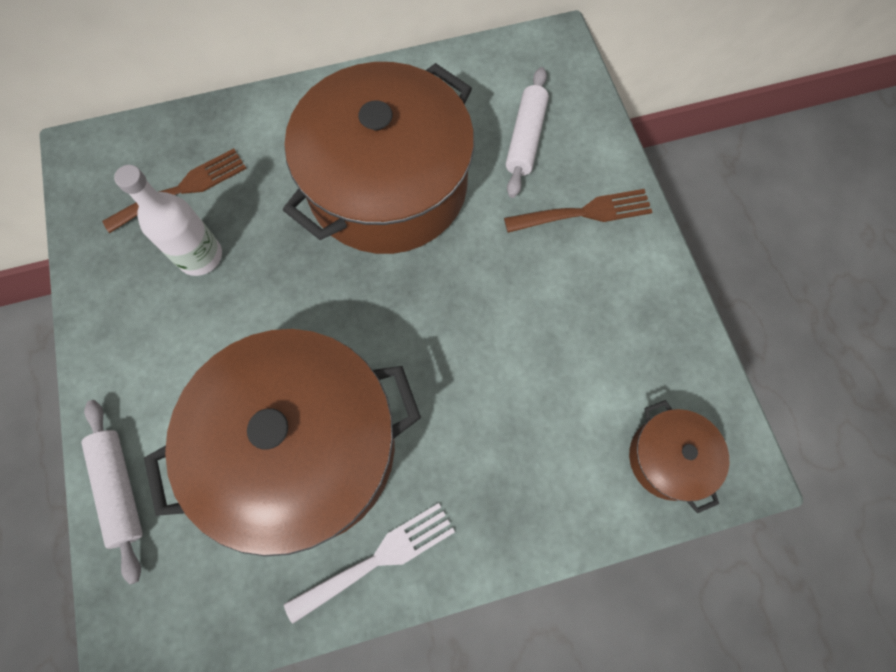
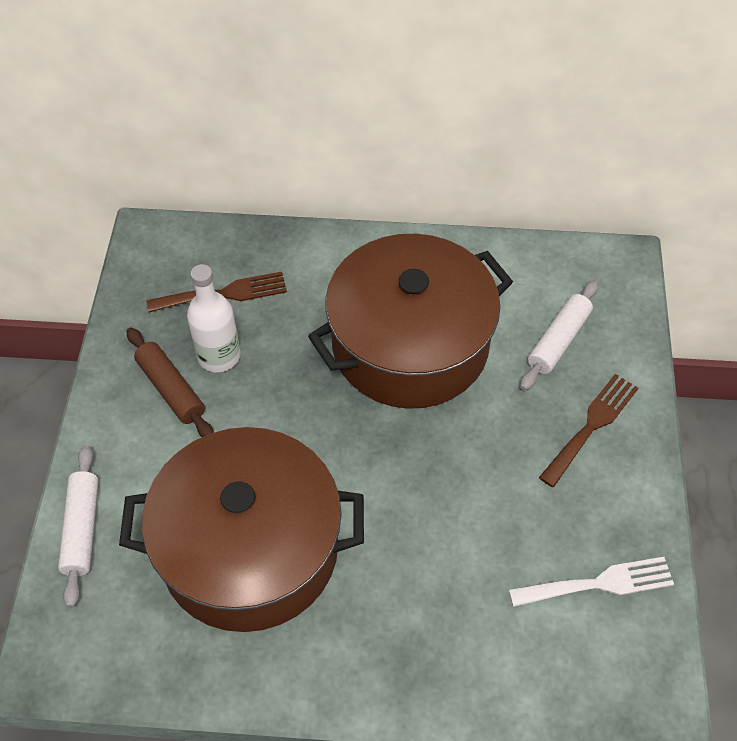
camera: 20 degrees right, 15 degrees down
white fork [284,503,455,624] -> white fork moved to [509,557,674,607]
brown fork [504,189,652,233] -> brown fork turned 60 degrees counterclockwise [539,374,638,487]
brown pot [629,400,729,513] -> none
none -> brown rolling pin [127,327,214,437]

